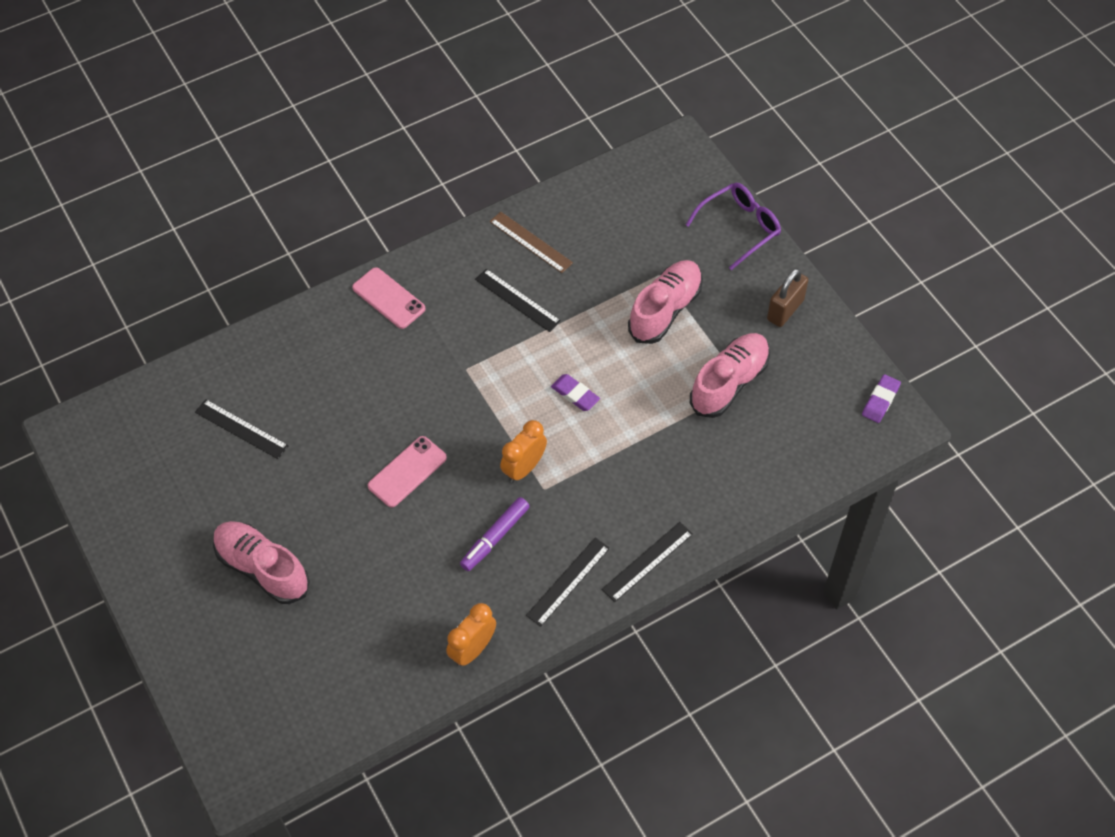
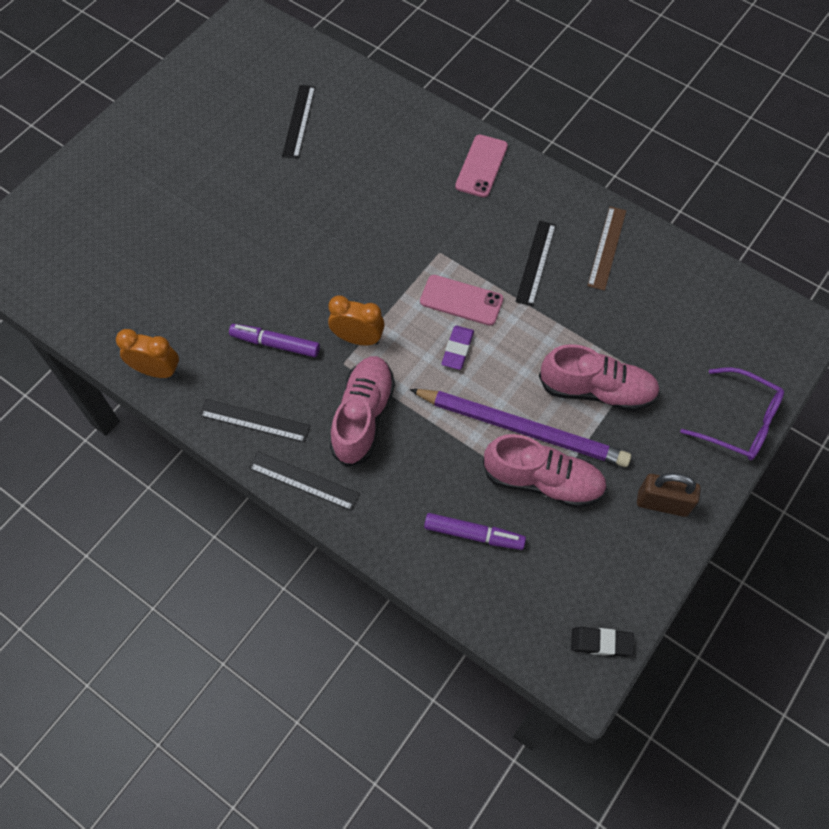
camera: 65 degrees right, 5 degrees up
pink shoe [213,521,310,604] -> pink shoe moved to [330,356,395,467]
pink phone [368,436,447,507] -> pink phone moved to [420,275,503,326]
purple eraser [862,374,901,423] -> black eraser [571,627,634,657]
none -> purple pencil [409,389,631,467]
none -> purple marker [424,513,526,550]

